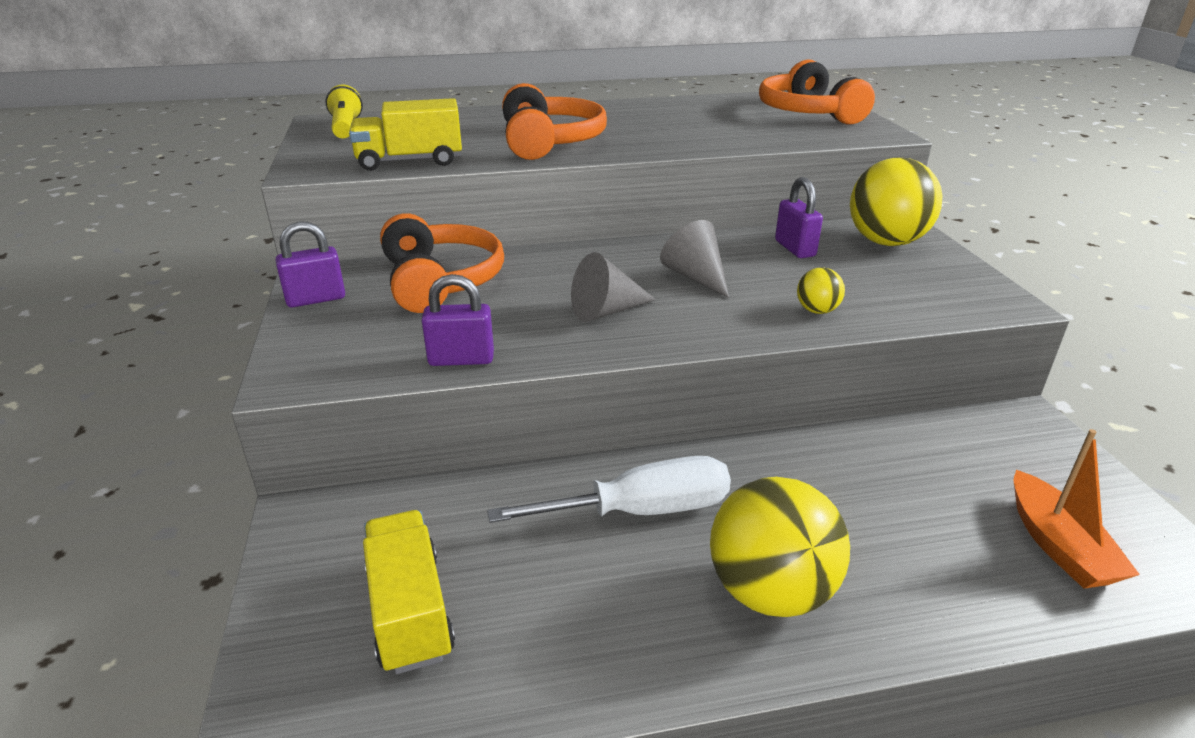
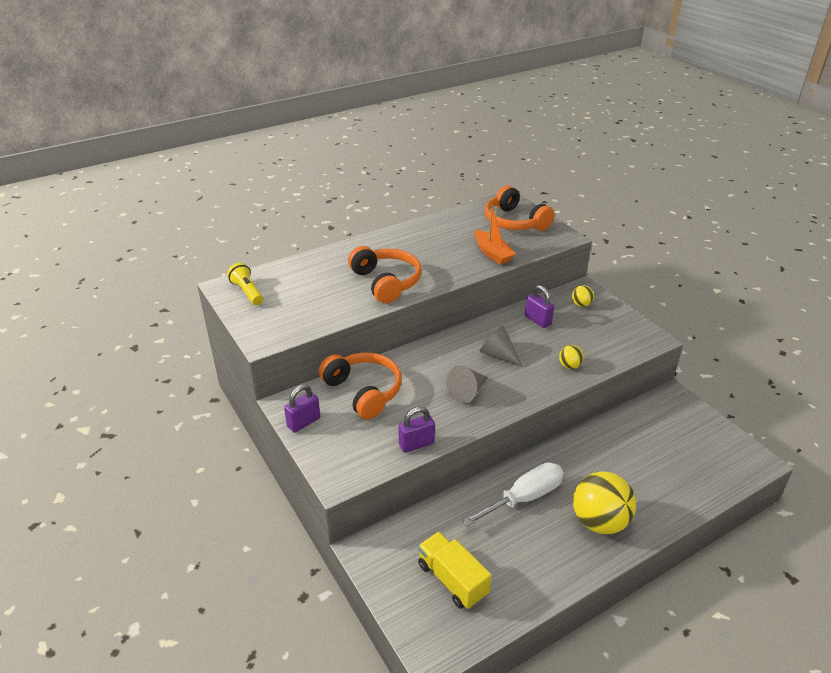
camera: 20 degrees left, 5 degrees up
yellow truck [349,98,462,171] -> none
yellow ball [850,158,943,246] -> yellow ball [572,285,594,307], size x0.46
orange boat [1014,429,1140,589] -> orange boat moved to [474,205,516,265]

